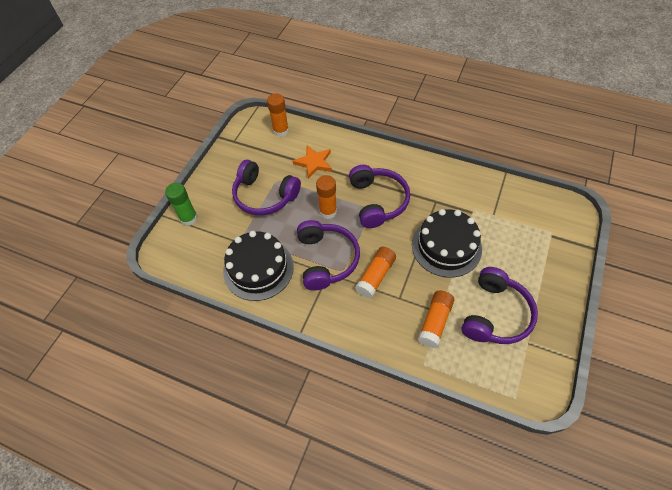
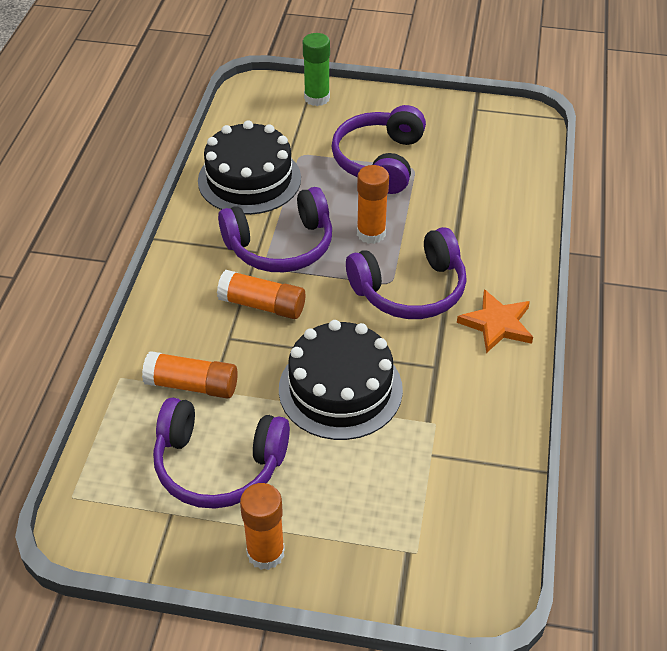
camera: 75 degrees right, 10 degrees down
orange glue stick [267,93,289,137] -> orange glue stick moved to [240,483,285,570]
orange star [293,145,332,179] -> orange star moved to [457,289,533,353]

